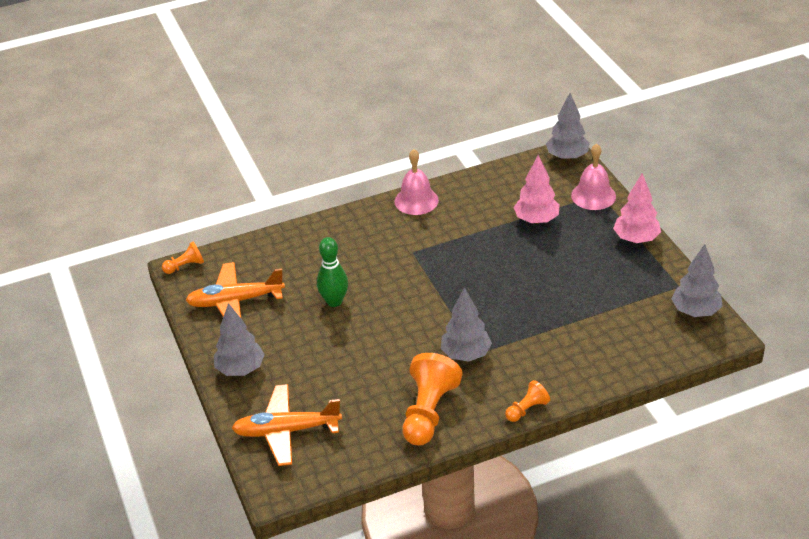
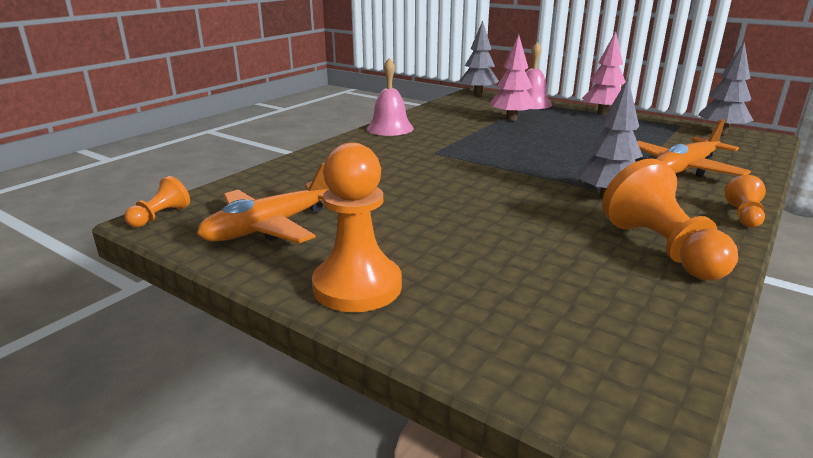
camera: 35 degrees left, 15 degrees down
grey tree [214,303,265,376] -> orange pawn [312,142,402,312]
orange plane [231,384,342,466] -> orange plane moved to [637,119,751,177]
green bowling pin [317,237,348,307] -> none

